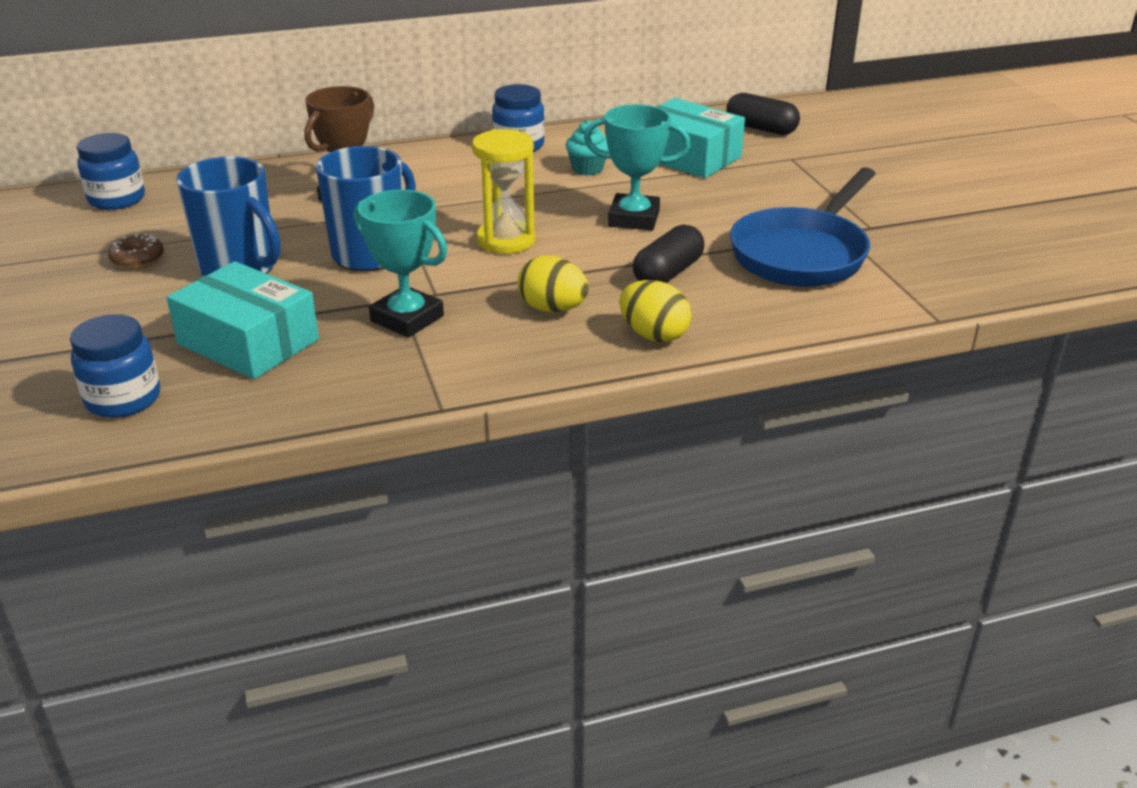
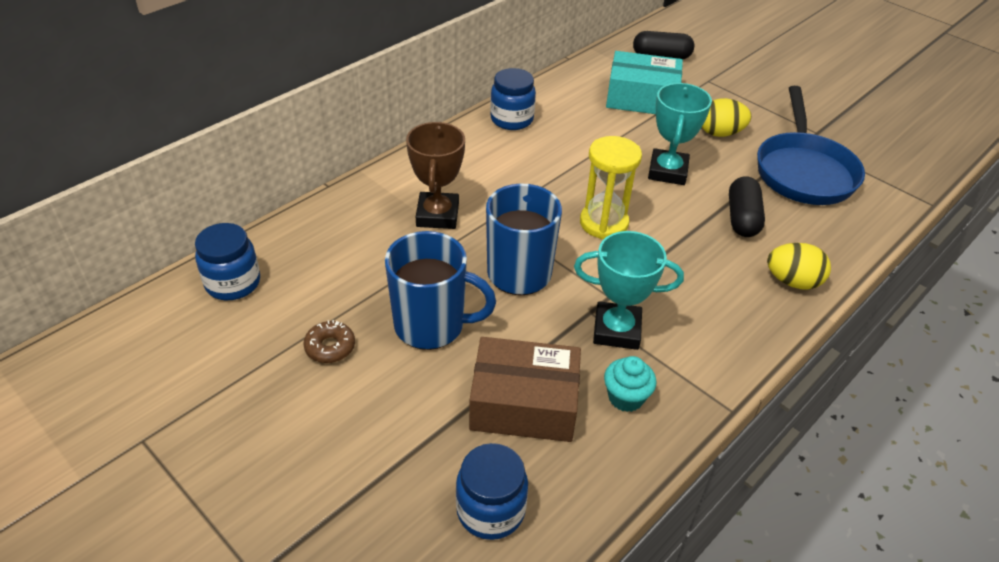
camera: 30 degrees left, 10 degrees up
turquoise box [167,261,319,379] -> brown box [469,337,581,442]
yellow egg [517,255,589,312] -> yellow egg moved to [702,98,751,137]
turquoise cupcake [566,120,609,176] -> turquoise cupcake moved to [604,356,656,412]
turquoise trophy [584,104,691,230] -> turquoise trophy turned 60 degrees counterclockwise [648,83,712,185]

